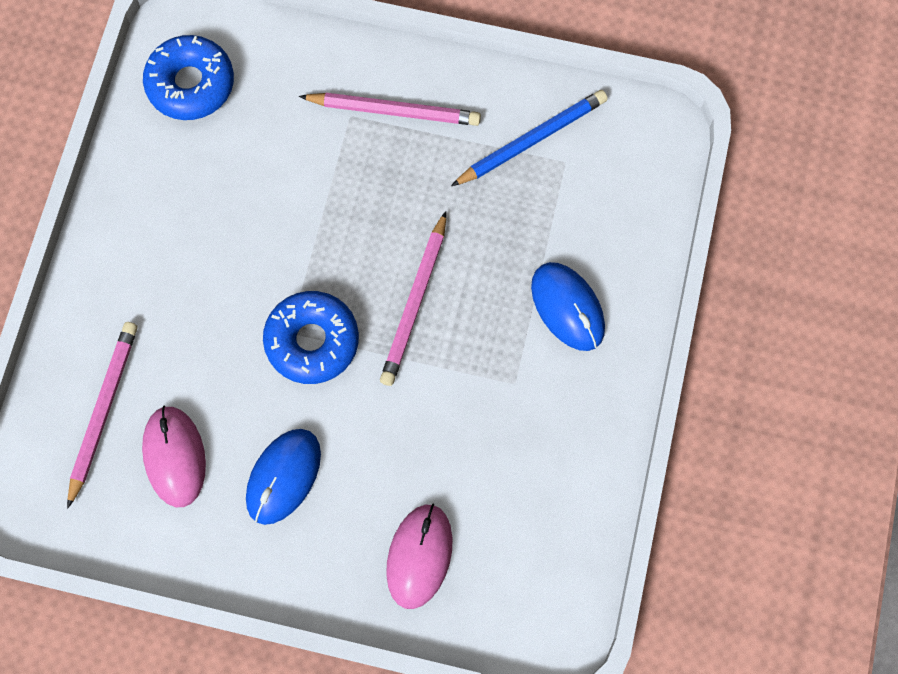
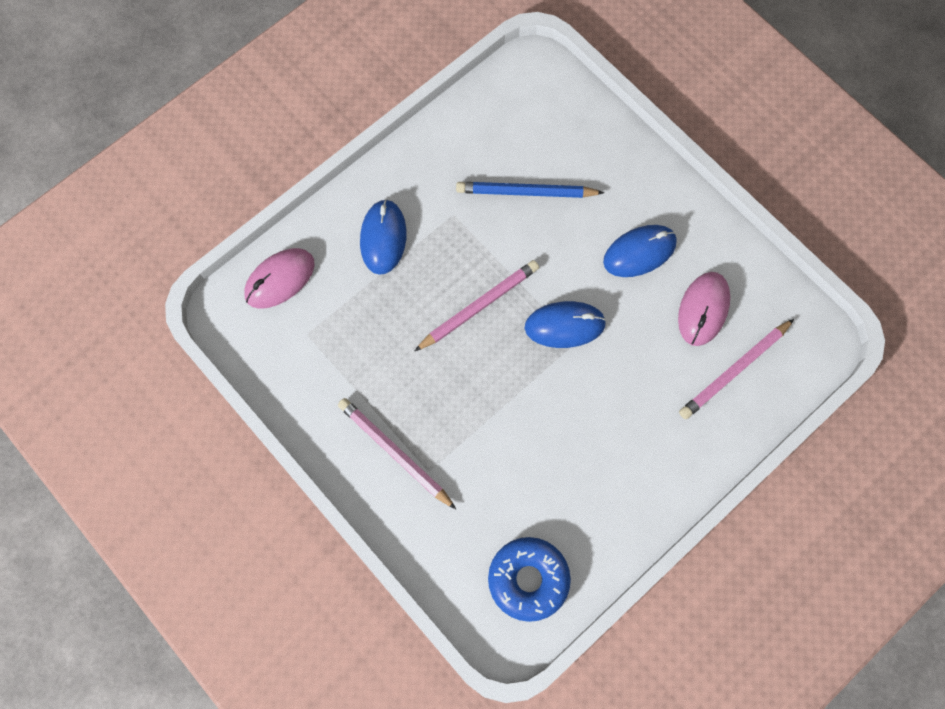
camera: 145 degrees left, 0 degrees up
blue donut [263,291,359,384] -> blue mouse [525,301,606,348]
pink mouse [386,504,453,609] -> pink mouse moved to [244,248,314,309]
blue pencil [451,90,608,186] -> blue pencil moved to [456,182,604,198]

